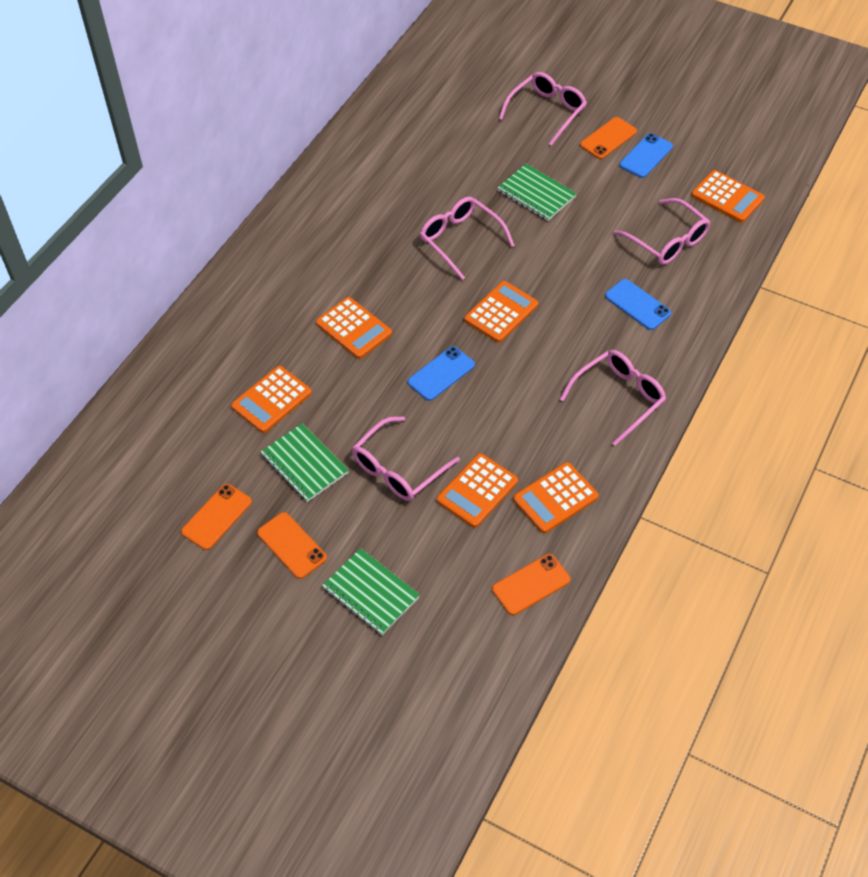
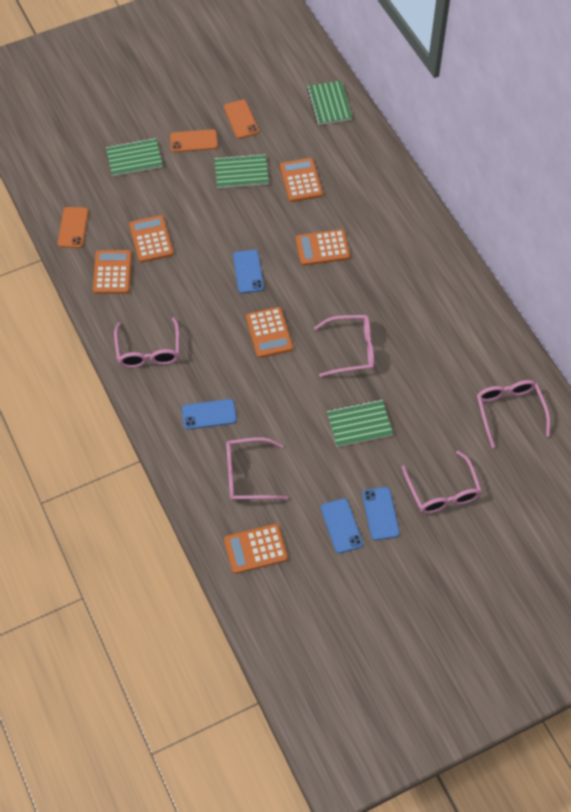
camera: 125 degrees right, 5 degrees up
pink glasses [352,416,460,501] -> pink glasses moved to [477,380,550,448]
orange phone [580,117,637,159] -> blue phone [362,487,400,540]
none -> green notebook [307,81,352,125]

